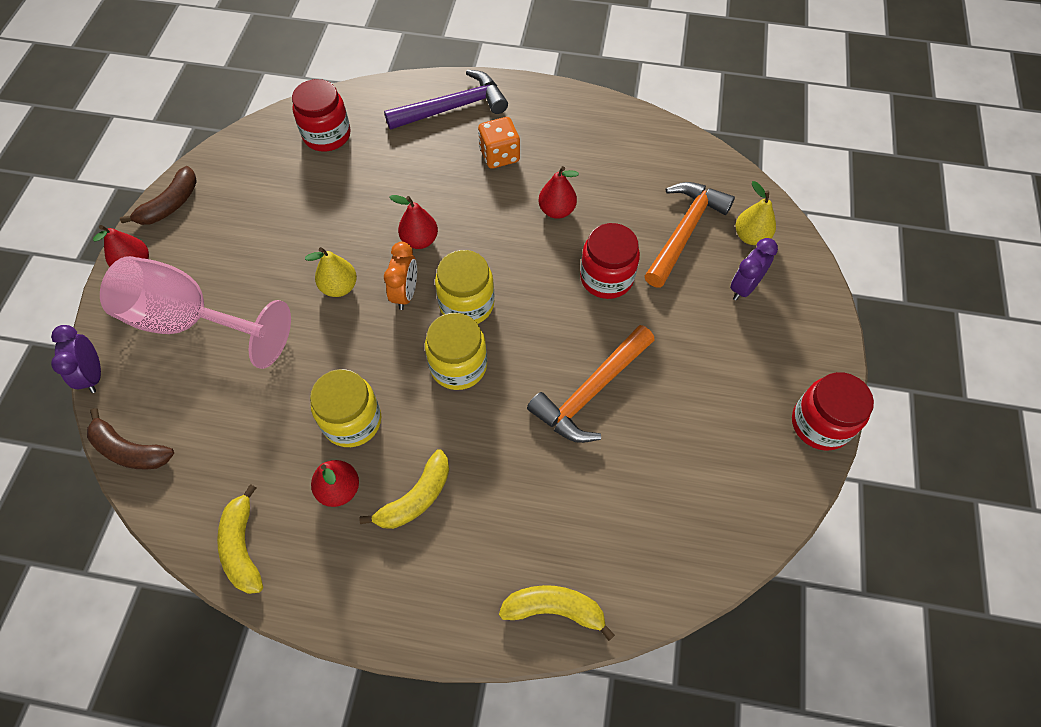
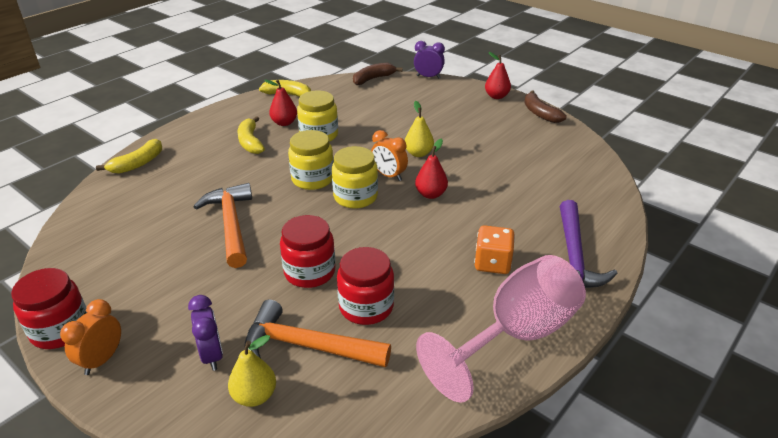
camera: 120 degrees right, 25 degrees down
pink goblet [100,256,291,369] -> pink goblet moved to [416,255,586,403]
red jar [292,79,351,151] -> red jar moved to [337,247,394,325]
red pear [539,166,579,219] -> none
orange hammer [645,182,735,287] -> orange hammer turned 135 degrees clockwise [244,299,391,368]
none -> orange clock [60,299,121,375]

